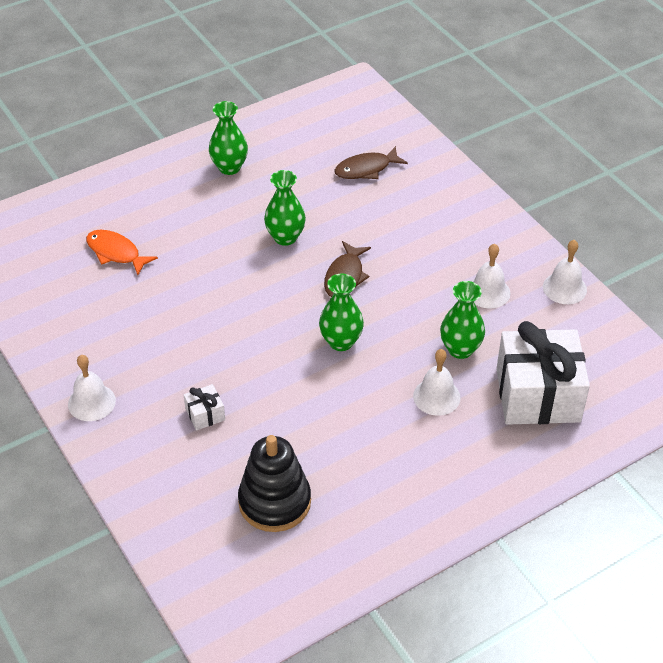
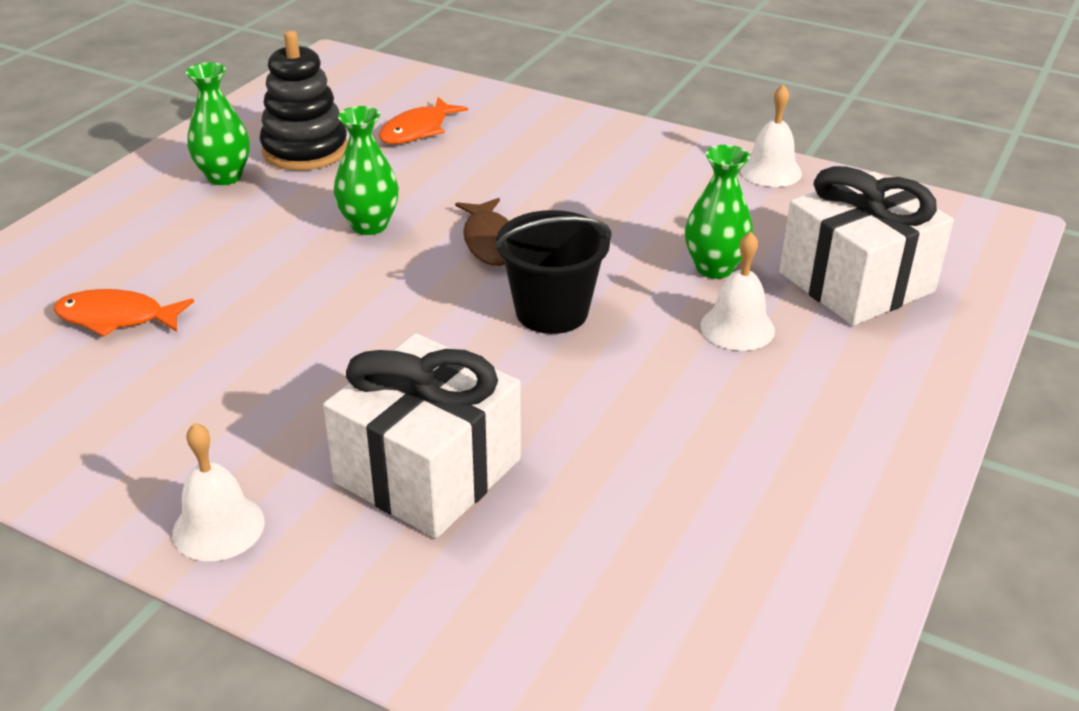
camera: 30 degrees left, 10 degrees down
white gift [184,384,225,430] -> white gift [323,333,521,538], size x2.43
black stacking toy [238,435,311,532] -> black stacking toy moved to [260,30,348,171]
green vase [319,273,364,351] -> black bucket [494,210,612,334]
brown fish [334,146,408,179] -> orange fish [379,97,468,144]
white bell [471,244,510,308] -> none

